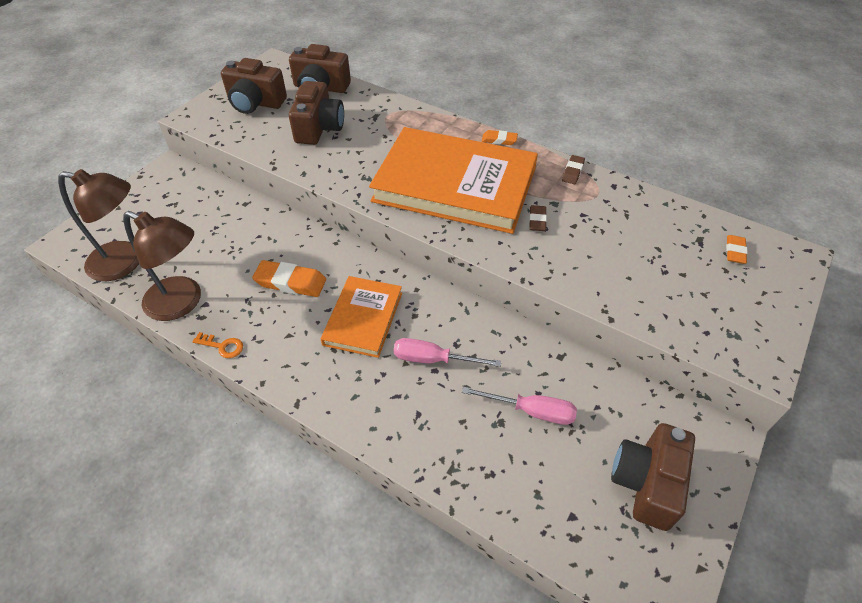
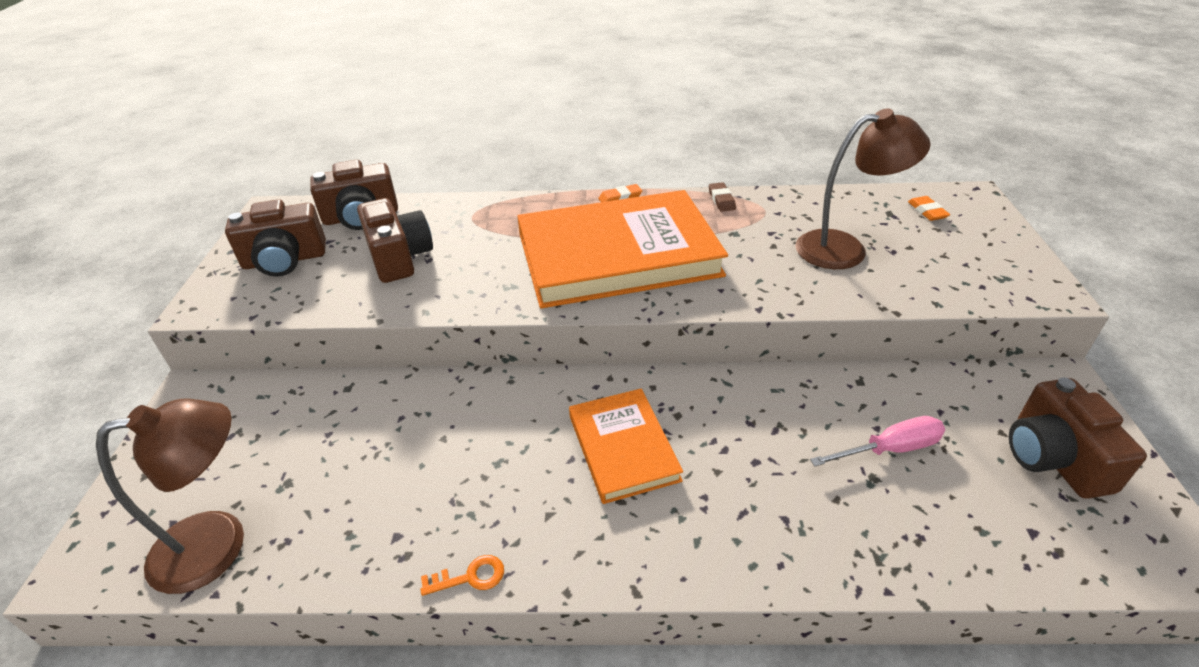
camera: 30 degrees left, 10 degrees down
brown lamp [123,211,201,321] -> brown lamp moved to [795,108,931,269]
orange eraser [252,260,326,297] -> none
pink screwdriver [394,338,501,367] -> none
brown eraser [529,205,547,231] -> none

